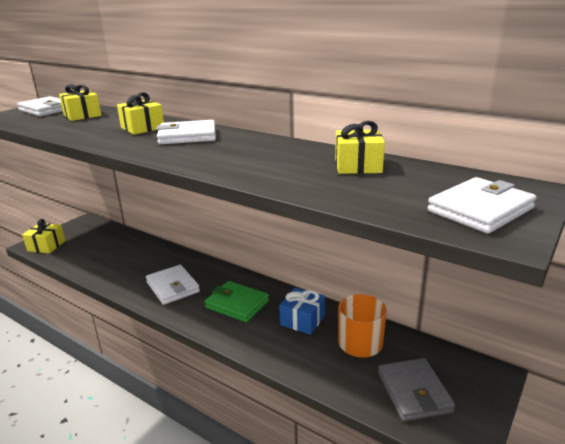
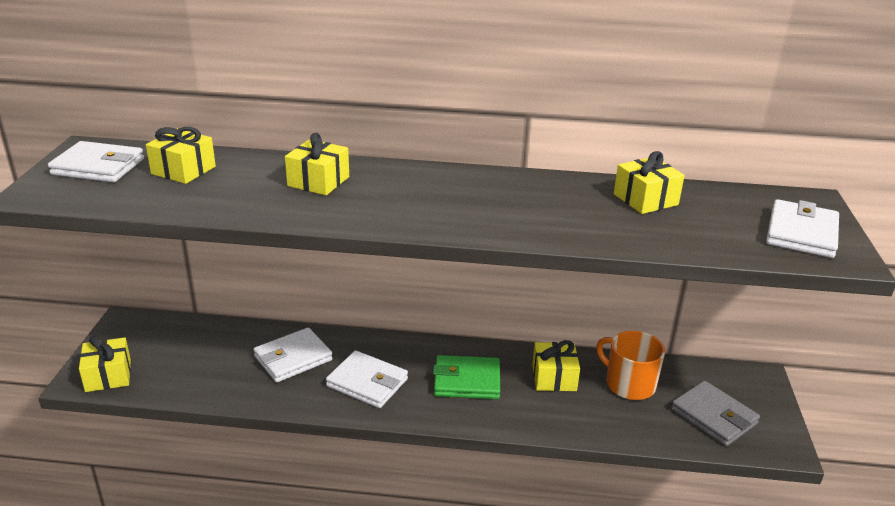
camera: 30 degrees left, 5 degrees up
white wallet [156,120,216,144] -> white wallet moved to [253,327,333,382]
blue gift [279,288,325,335] -> yellow gift [532,340,580,391]

